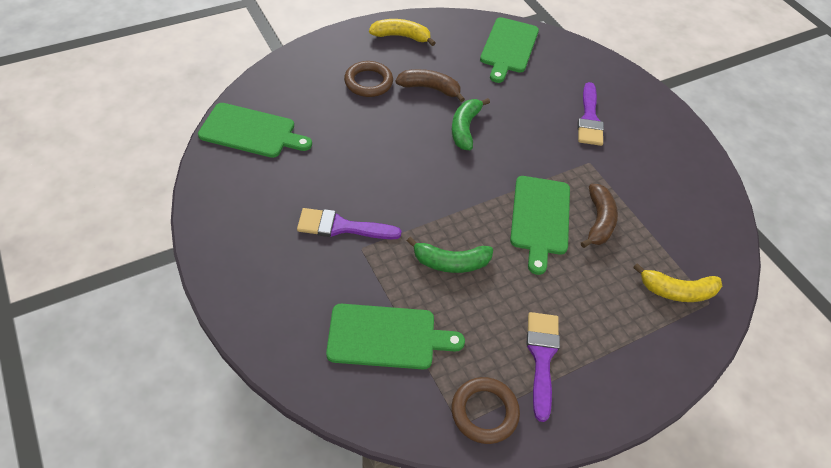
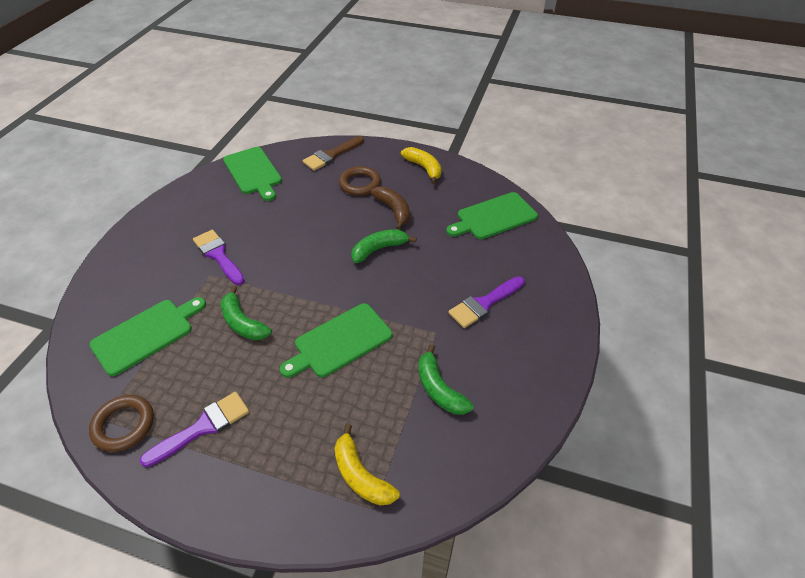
camera: 50 degrees right, 5 degrees down
green cutting board [326,304,465,369] -> green cutting board turned 90 degrees counterclockwise [89,297,206,376]
brown banana [581,184,618,248] -> none
none -> brown brush [303,136,364,171]
none -> green banana [419,344,473,415]

